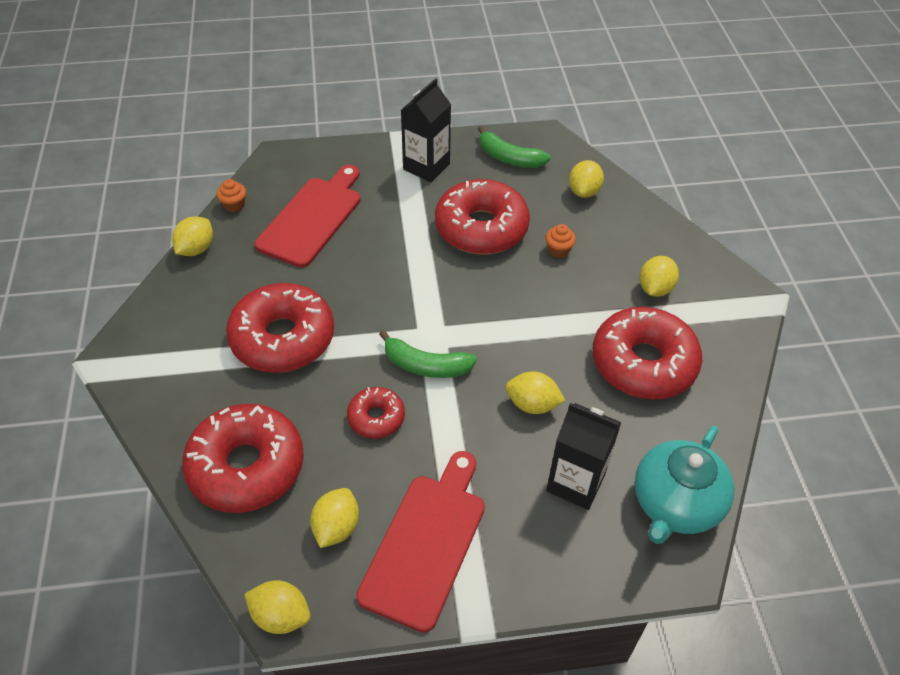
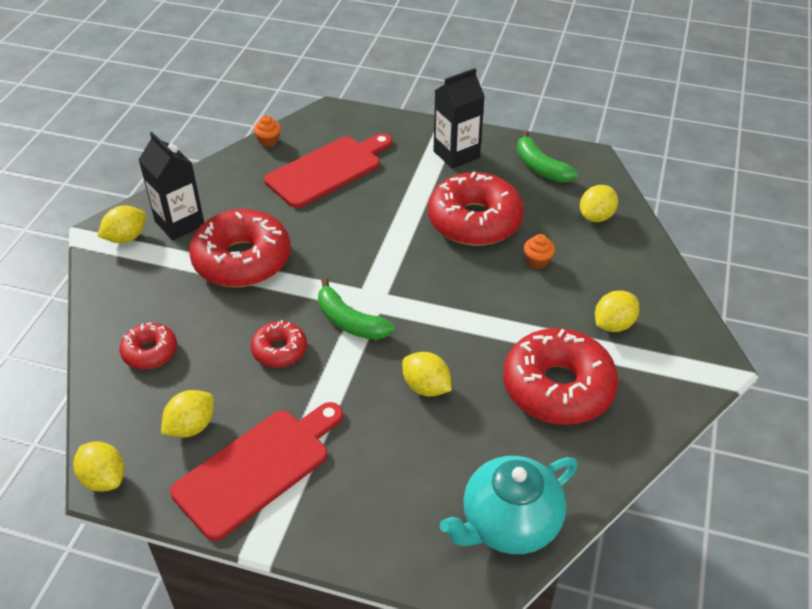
camera: 25 degrees right, 5 degrees down
yellow lemon [172,217,213,256] -> yellow lemon moved to [98,205,147,243]
red donut [182,404,304,513] -> red donut [119,323,177,369], size x0.51
black carton [546,403,621,510] -> black carton moved to [138,132,204,240]

